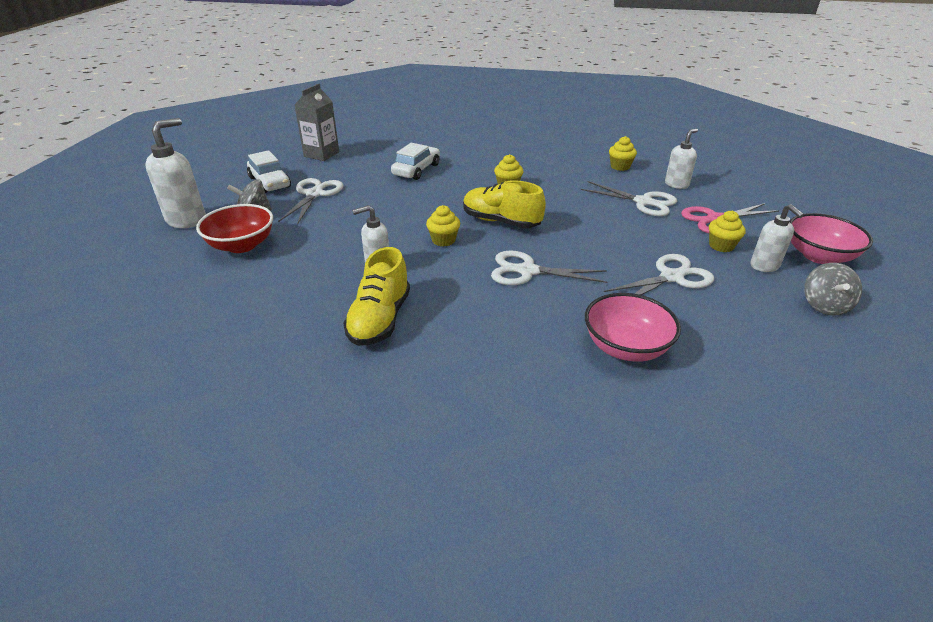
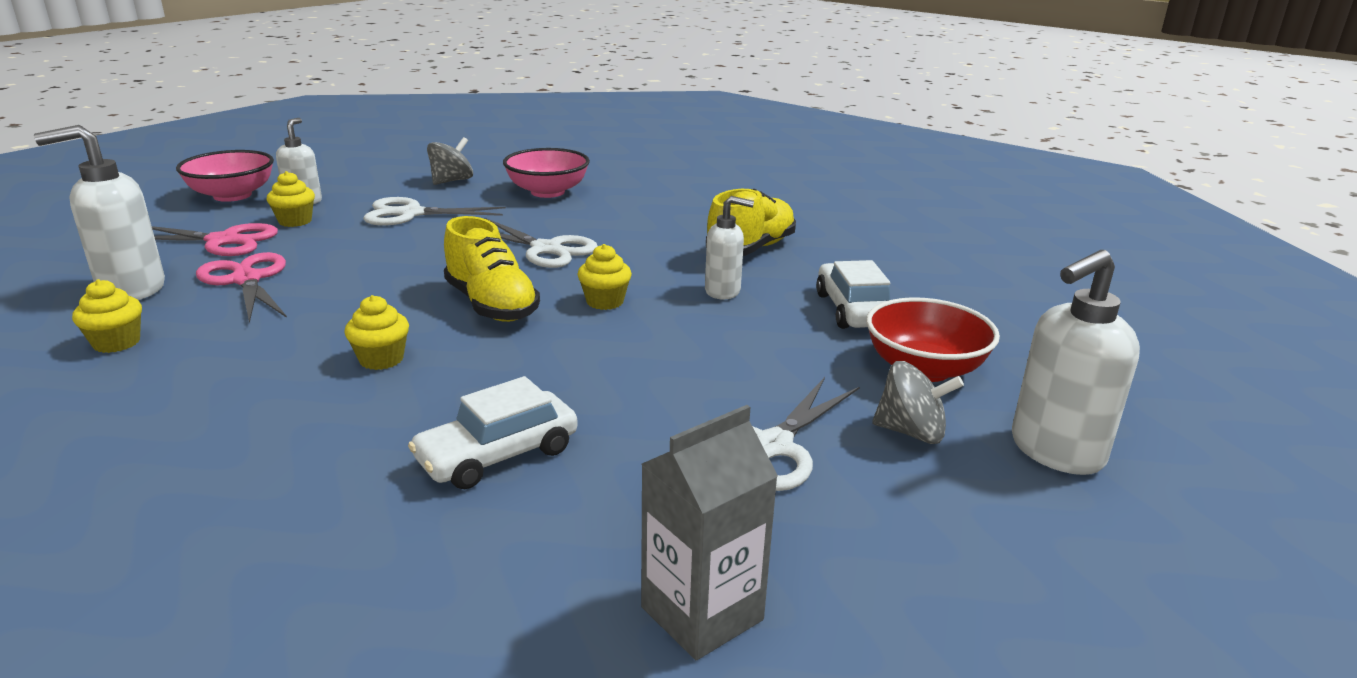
camera: 155 degrees left, 10 degrees down
white car [247,150,291,193] -> white car moved to [816,260,890,329]
white scissors [580,181,677,216] -> pink scissors [196,252,287,323]
white soap dispenser [665,128,698,189] -> white soap dispenser [34,125,165,300], size x1.61
grey spinning top [804,263,862,315] -> grey spinning top moved to [427,137,473,185]

